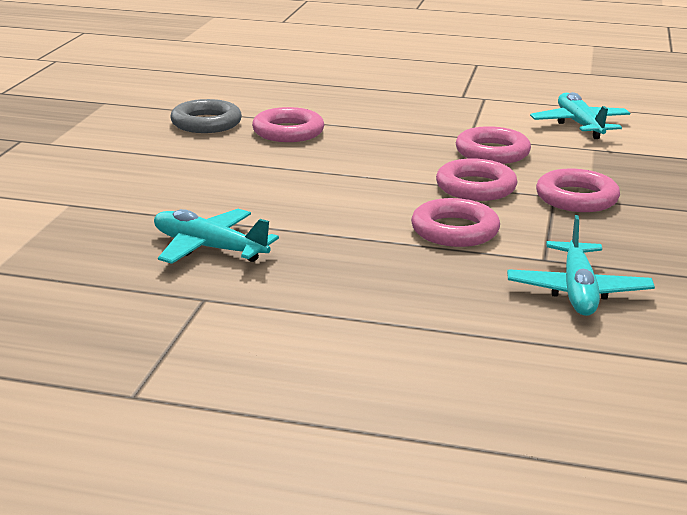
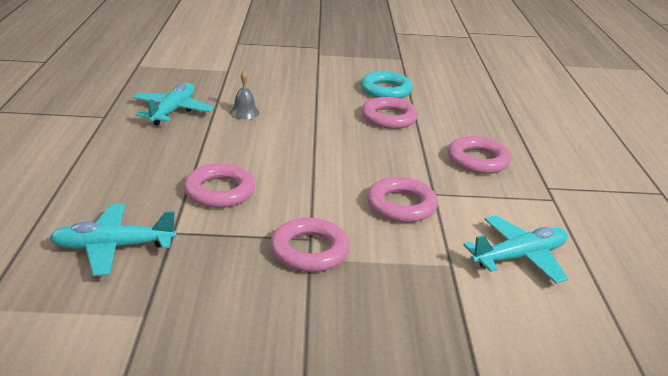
camera: 75 degrees right, 5 degrees up
grey ring [170,99,242,133] -> turquoise ring [361,72,413,99]
pink ring [436,158,517,201] -> pink ring moved to [448,136,511,174]
none -> grey bell [230,71,260,119]

